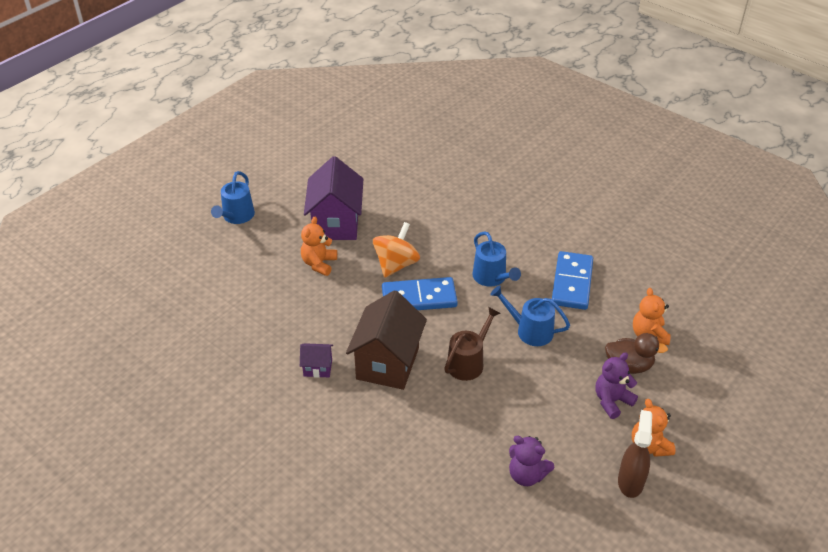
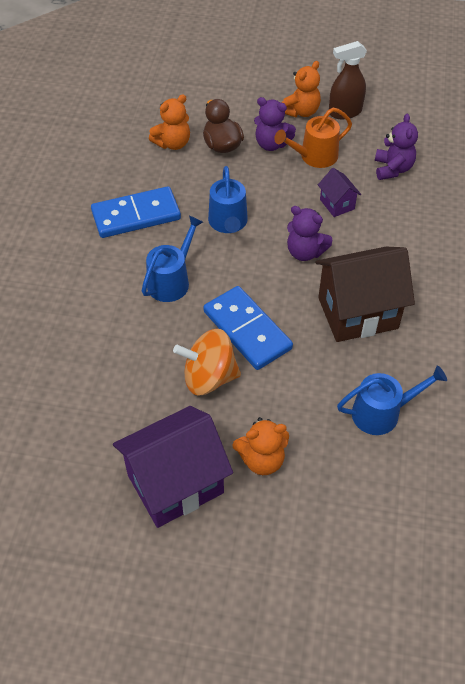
camera: 120 degrees left, 10 degrees up
blue watering can [211,171,255,224] -> blue watering can moved to [337,365,447,435]
purple house [300,343,333,378] -> purple house moved to [318,168,361,217]
brown watering can [444,307,500,381] -> purple teddy bear [287,206,333,261]
none -> orange watering can [274,108,352,168]

